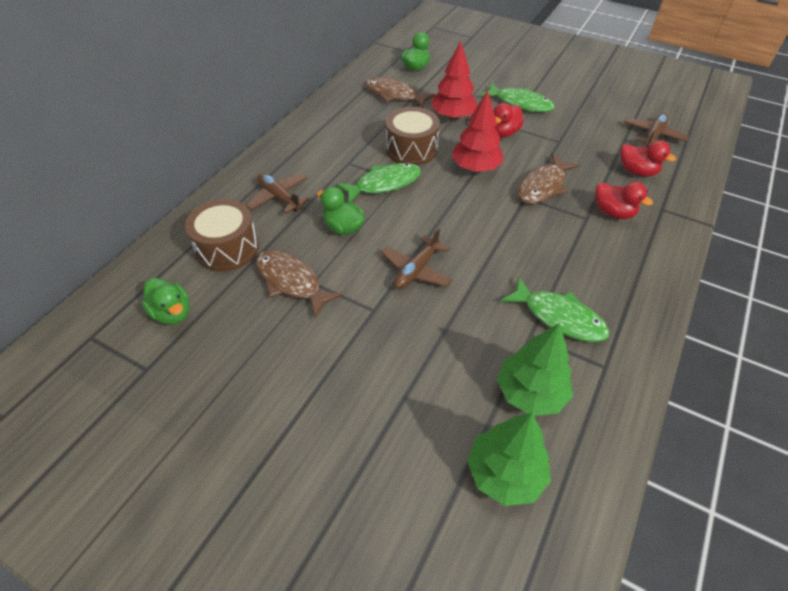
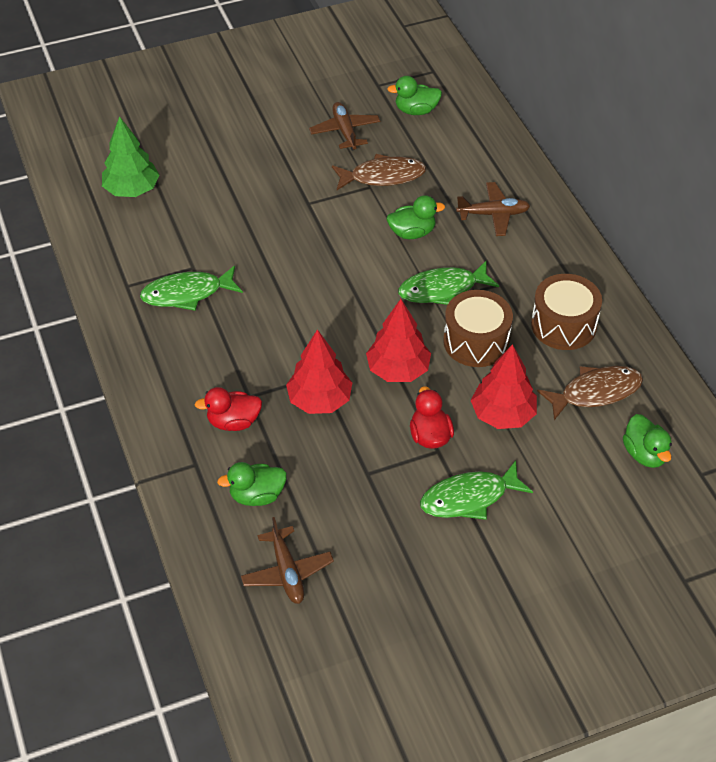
camera: 130 degrees right, 0 degrees up
brown drum [185,199,259,272] -> brown drum moved to [531,274,602,350]
green fish [336,163,421,203] -> green fish turned 60 degrees clockwise [398,260,499,305]
brown plane [381,228,453,289] -> brown plane moved to [309,102,380,150]
green tree [497,323,573,416] -> none
brown fish [518,153,580,204] -> red tree [286,329,352,414]
red duck [620,140,676,177] -> green duck [217,462,287,506]

